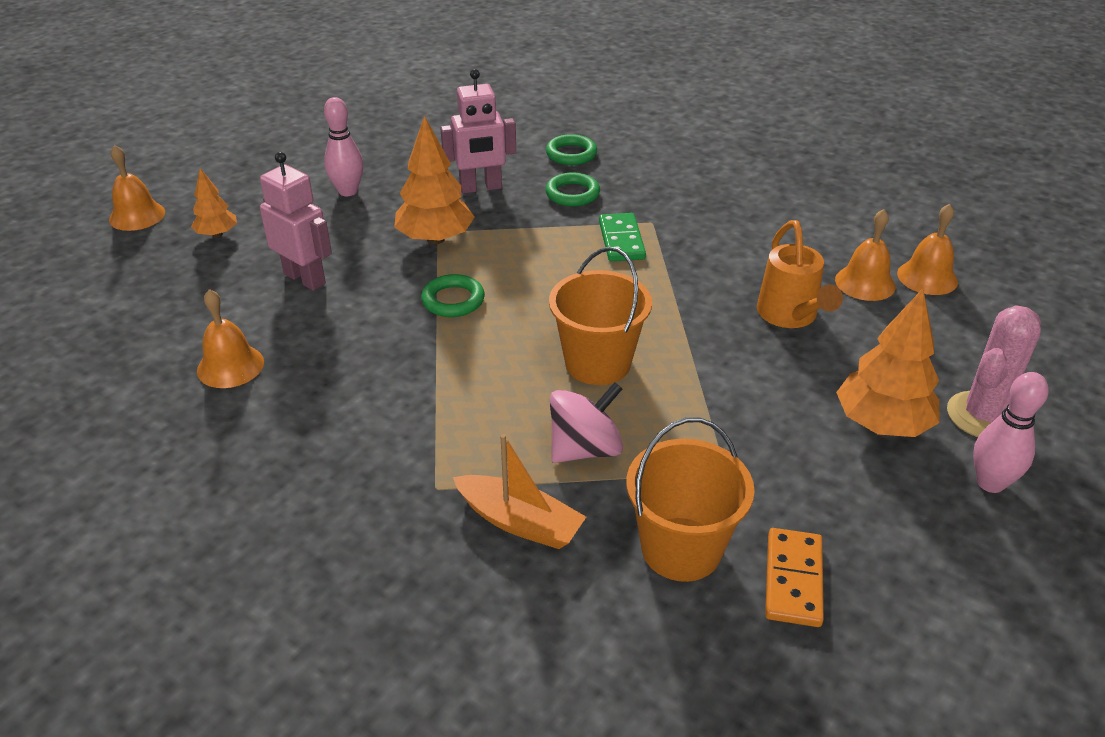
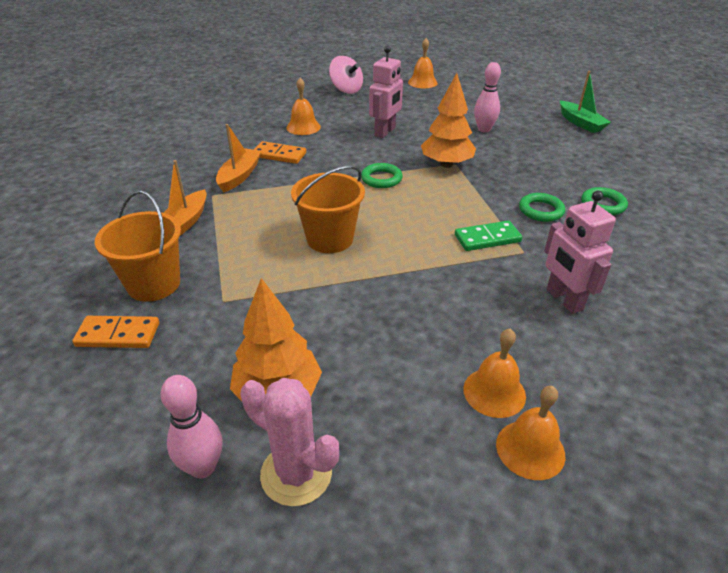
camera: 80 degrees right, 0 degrees up
orange tree [191,168,237,237] -> none
pink robot [440,69,516,194] -> pink robot moved to [544,191,616,314]
pink spinning top [550,382,623,463] -> pink spinning top moved to [329,56,363,94]
orange watering can [757,220,843,328] -> none
none -> orange boat [216,124,262,192]
none -> orange domino [254,141,306,164]
none -> green boat [560,71,611,133]

